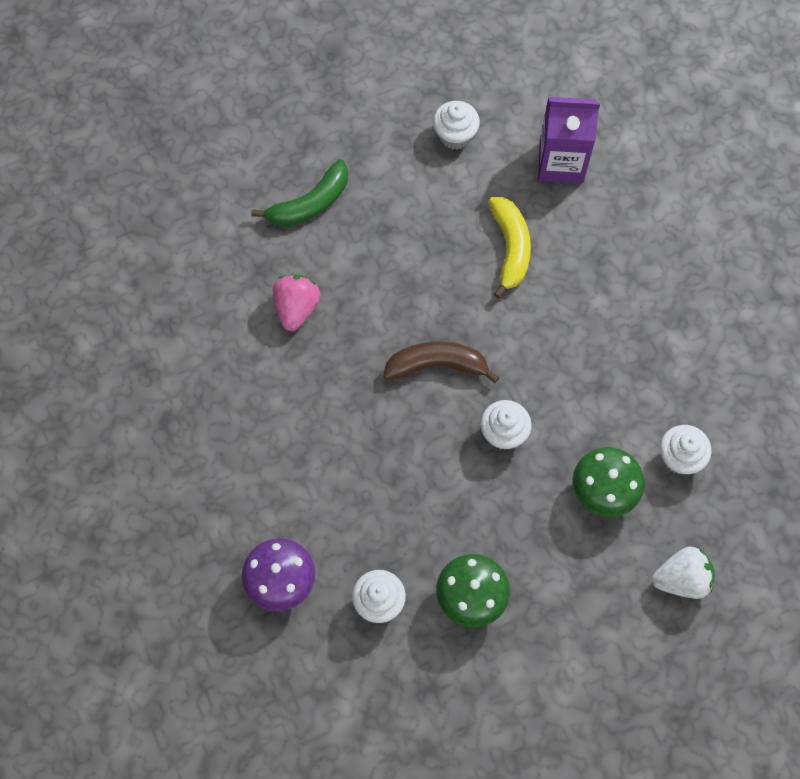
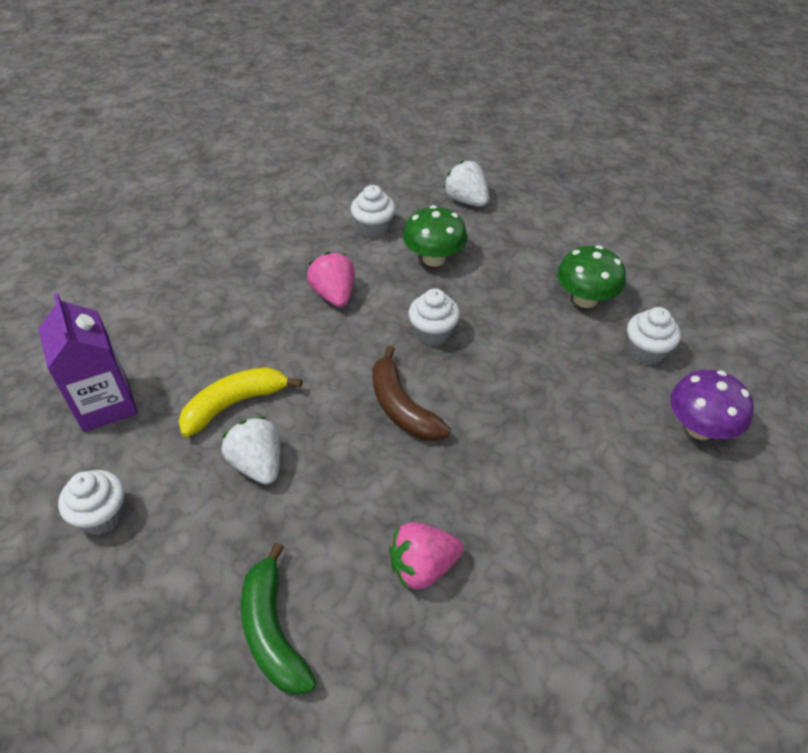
camera: 120 degrees left, 20 degrees down
green banana [251,160,348,227] -> green banana turned 135 degrees counterclockwise [241,542,317,695]
none -> white strawberry [222,417,280,485]
none -> pink strawberry [307,252,355,307]

